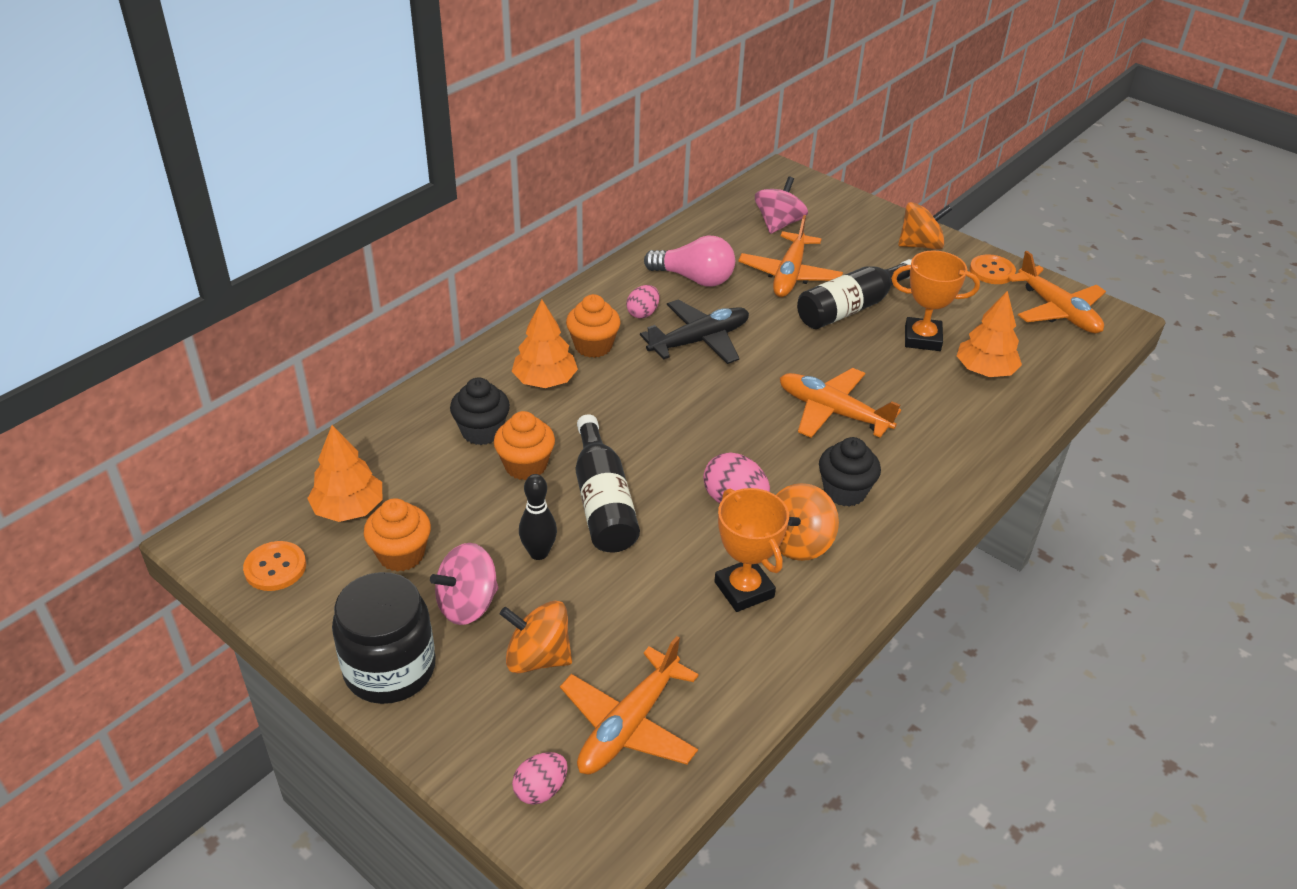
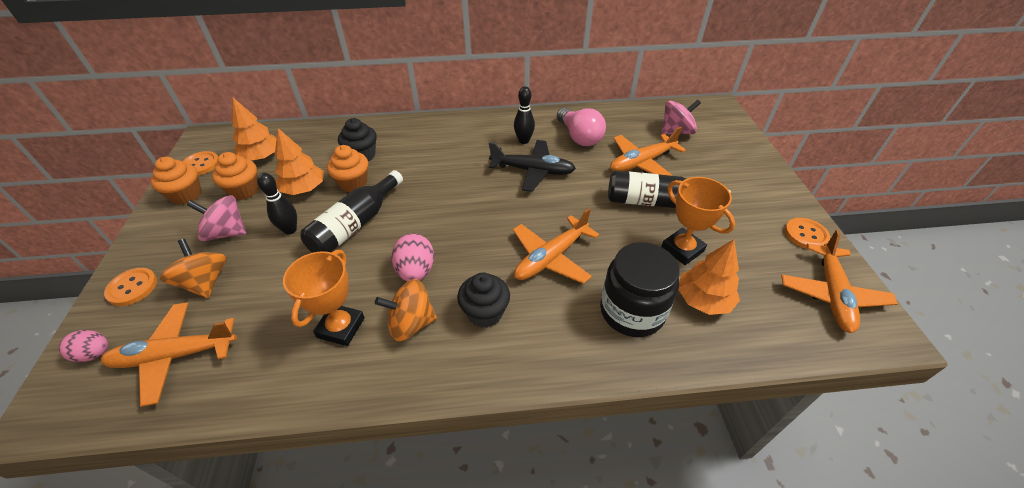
camera: 45 degrees right, 5 degrees up
black jar [332,572,435,704] -> black jar moved to [600,242,680,337]
orange tree [512,300,578,388] -> orange tree moved to [275,128,324,195]
orange cupcake [566,294,621,358] -> orange cupcake moved to [151,157,202,205]
pink egg [626,285,659,318] -> black bowling pin [514,86,535,144]
orange plane [780,368,901,438] -> orange plane turned 120 degrees counterclockwise [513,208,599,284]
orange spinning top [898,202,952,250] -> none
none -> orange button [104,268,157,306]

